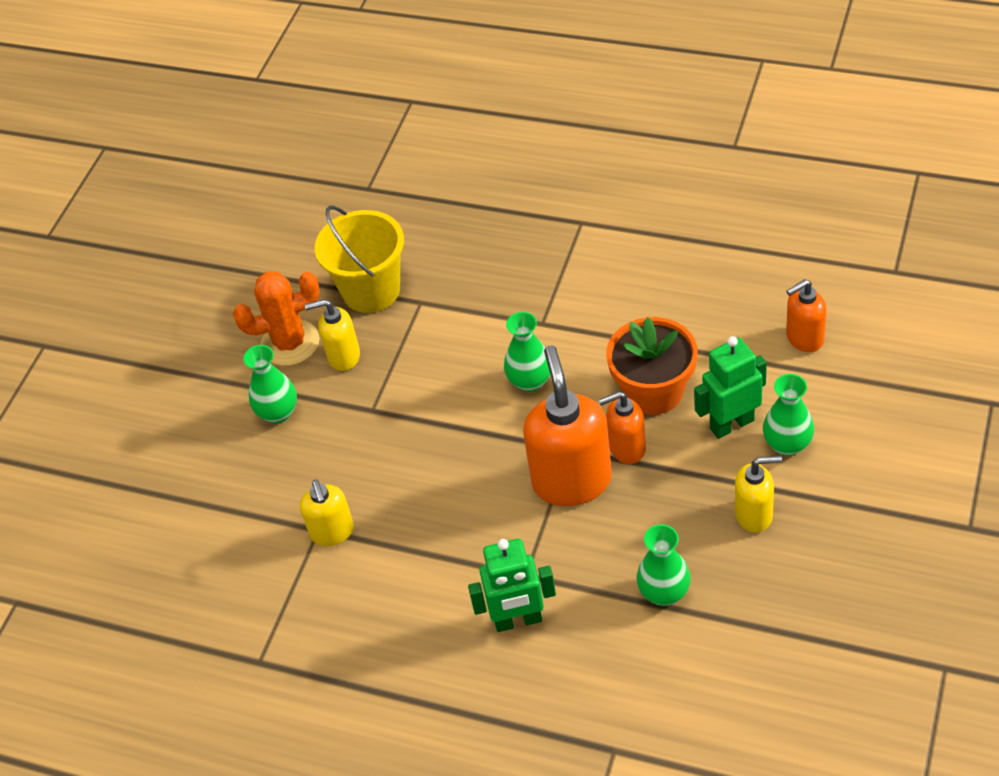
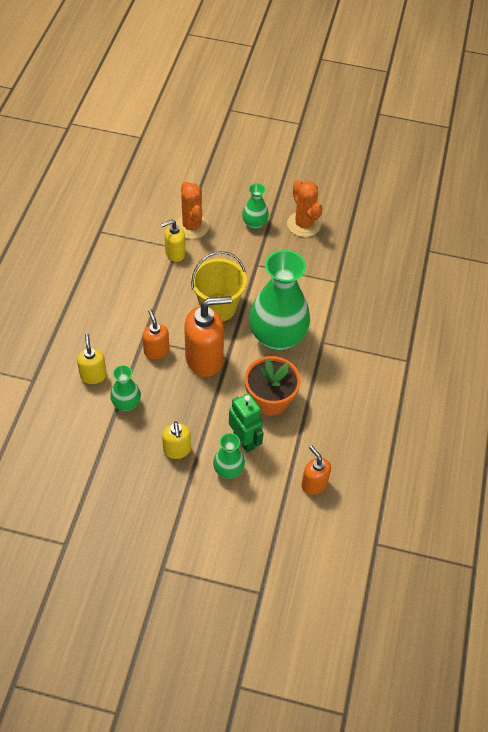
camera: 75 degrees right, 5 degrees up
yellow soap dispenser [305,299,360,371] -> yellow soap dispenser moved to [77,334,107,384]
yellow bucket [315,206,404,313] -> yellow bucket moved to [191,251,247,321]
green robot [468,539,556,632] -> none
green vase [504,312,550,392] -> green vase [249,250,310,351], size x2.09
orange soap dispenser [599,391,646,464] -> orange soap dispenser moved to [142,309,169,360]
none -> orange cactus [176,181,209,239]

